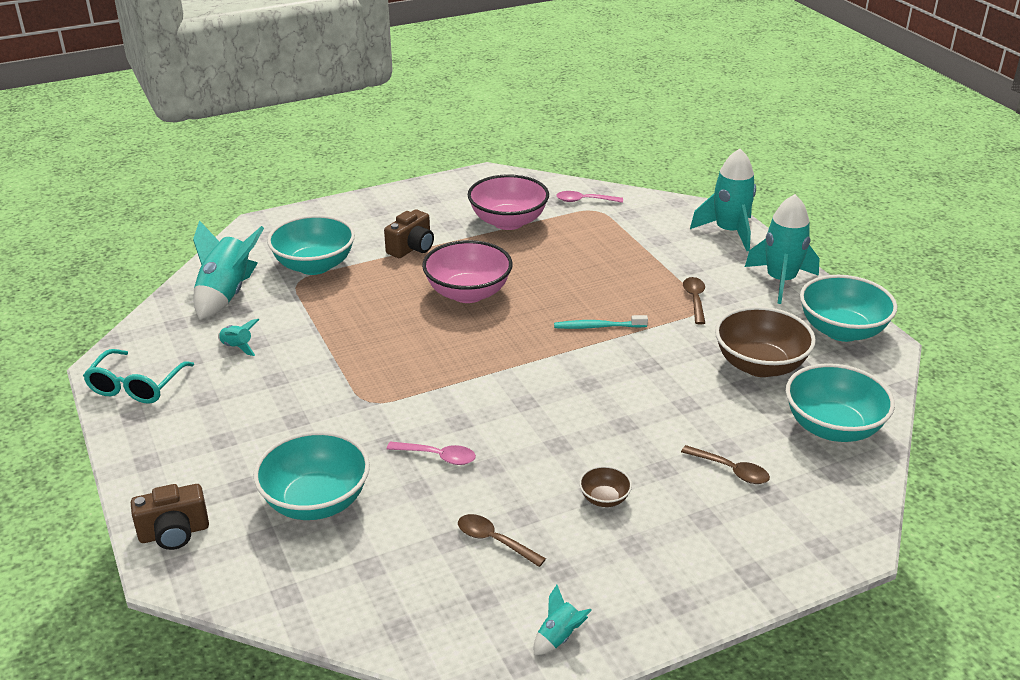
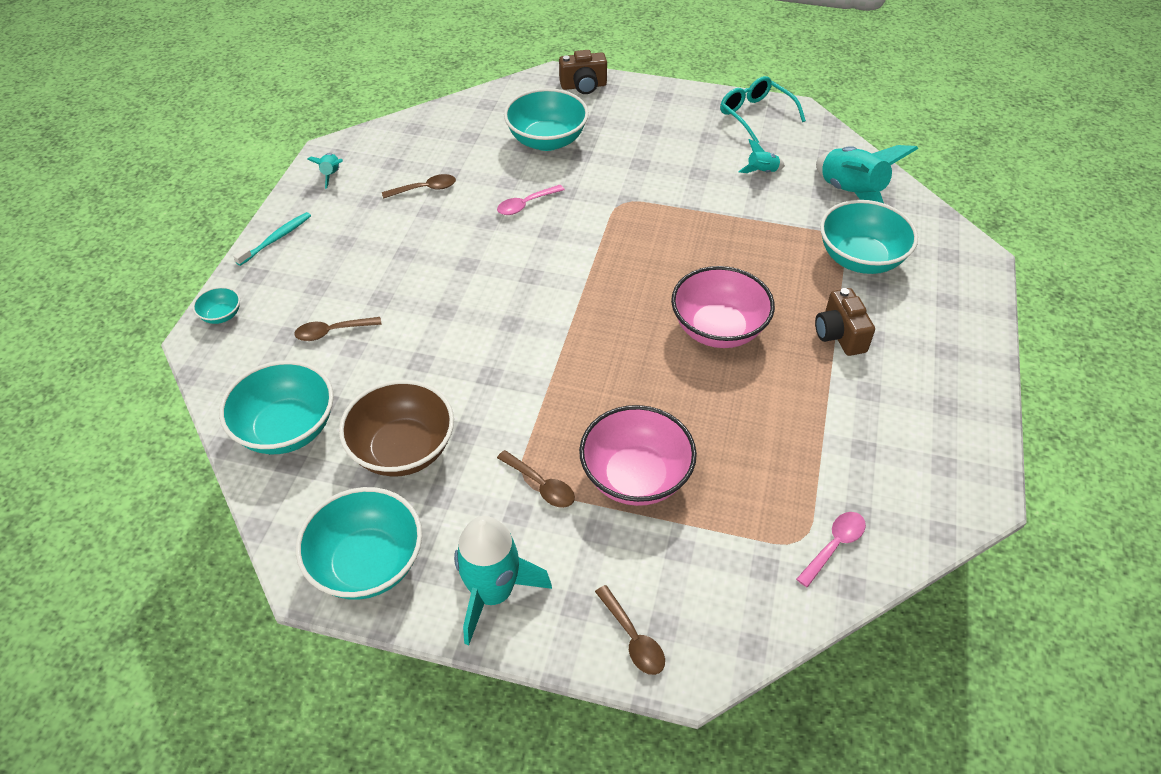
camera: 130 degrees right, 15 degrees up
brown camera [131,484,209,550] -> brown camera turned 120 degrees counterclockwise [559,50,607,94]
pink bowl [468,174,549,230] -> pink bowl moved to [579,405,697,506]
turquoise toothbrush [554,315,648,329] -> turquoise toothbrush moved to [233,212,311,266]
brown bowl [579,466,632,507] -> none
turquoise rocket [690,149,756,251] -> brown spoon [595,585,665,675]
none -> turquoise bowl [193,287,240,324]

